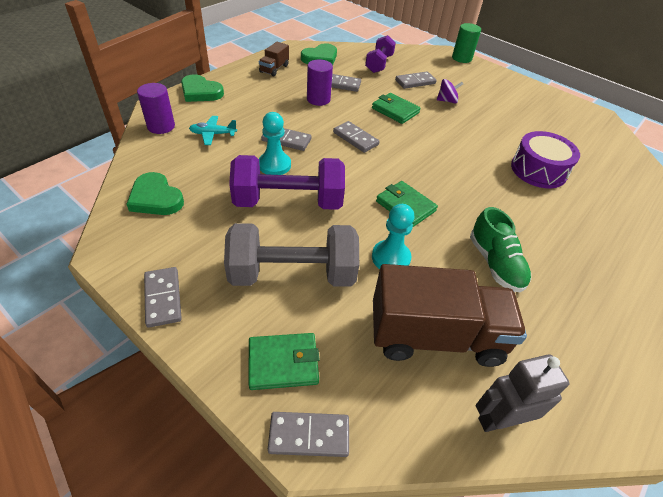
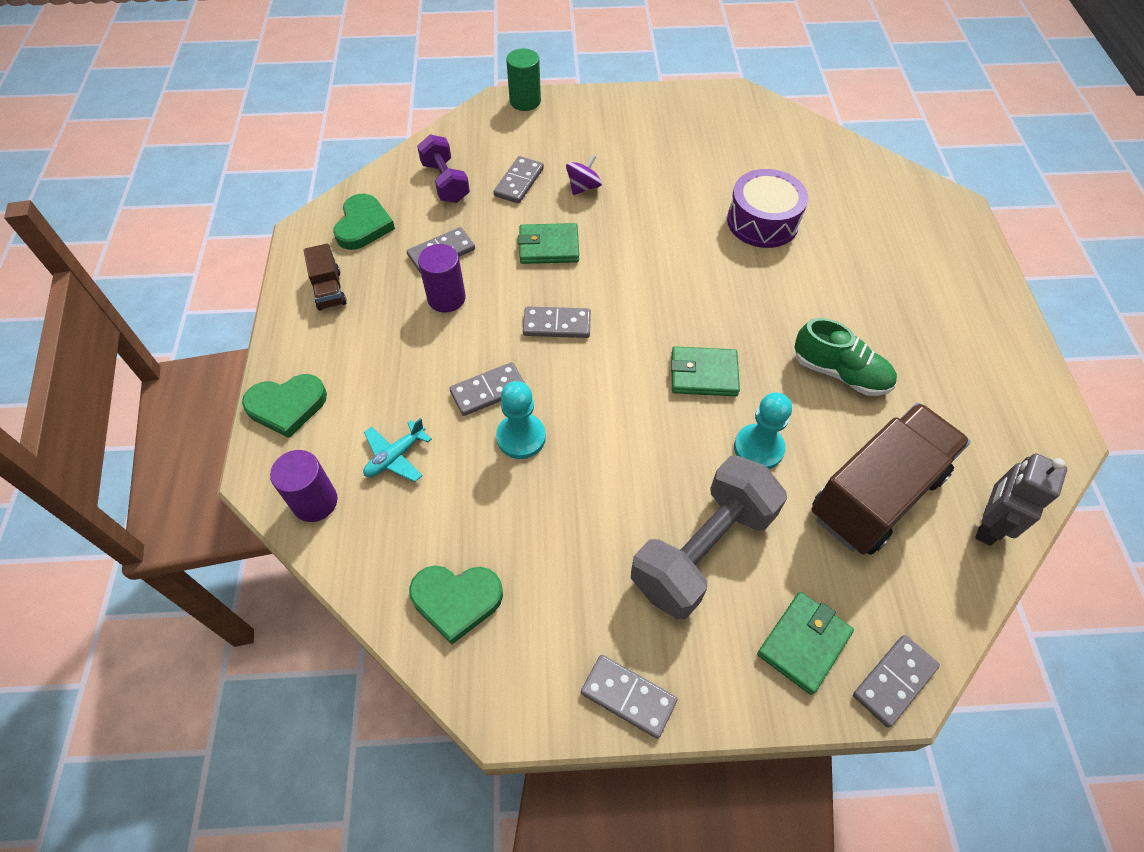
camera: 40 degrees left, 10 degrees up
purple dumbbell [229,155,345,210] -> none

